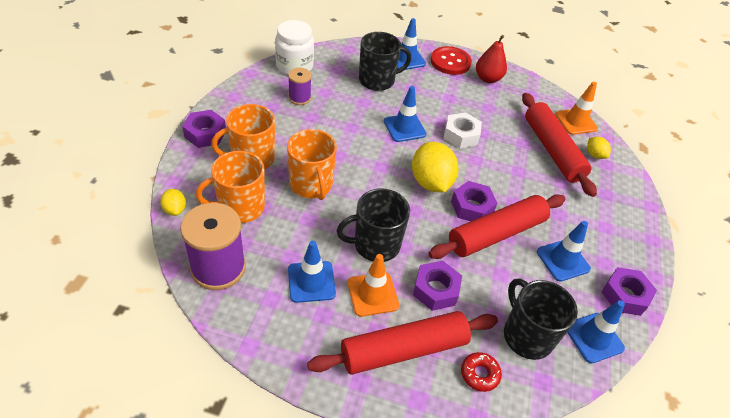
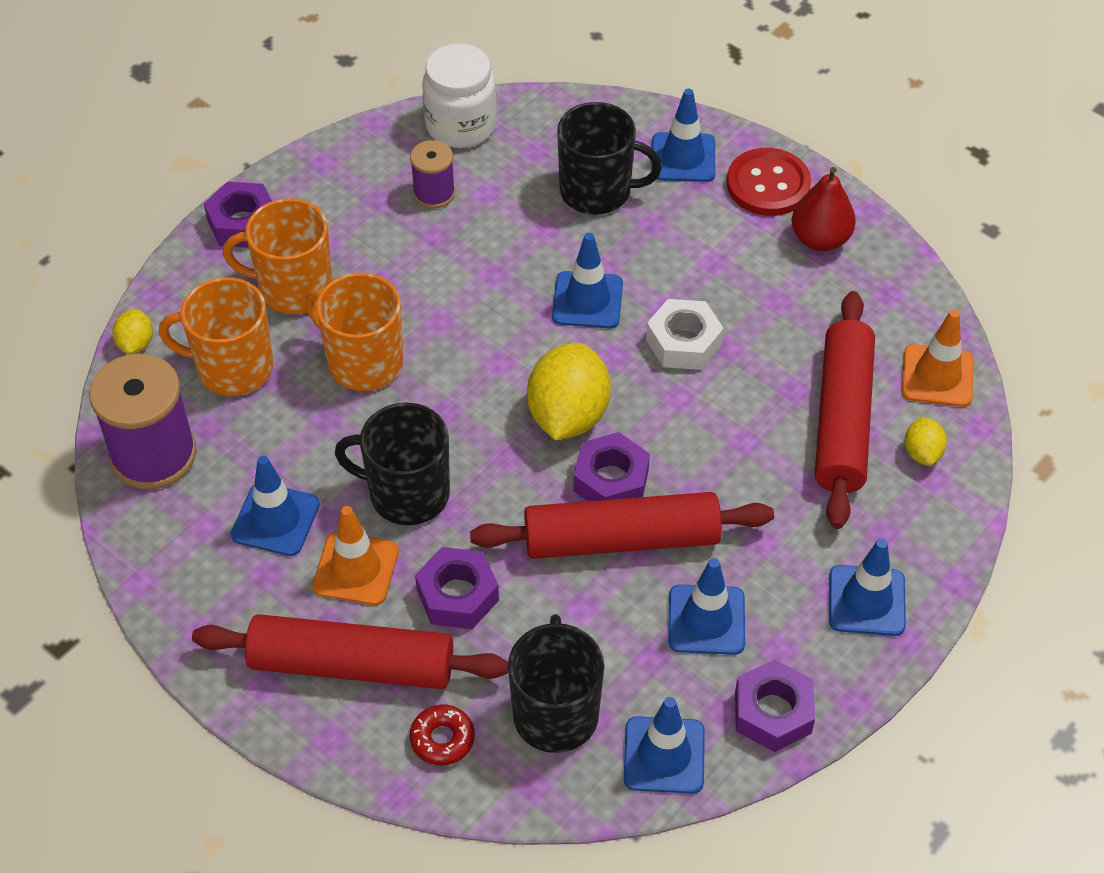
camera: 30 degrees right, 5 degrees up
orange mug [287,129,337,200] -> orange mug turned 120 degrees clockwise [305,273,404,391]
none -> blue traffic cone [829,538,906,636]

